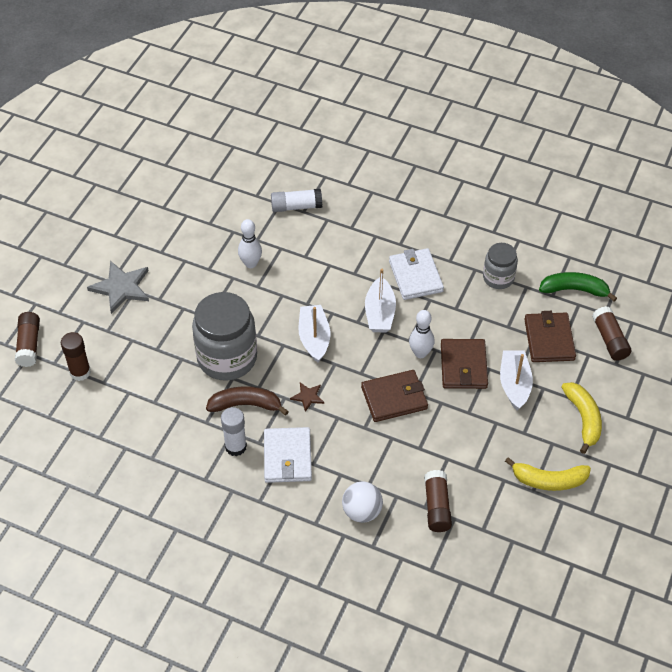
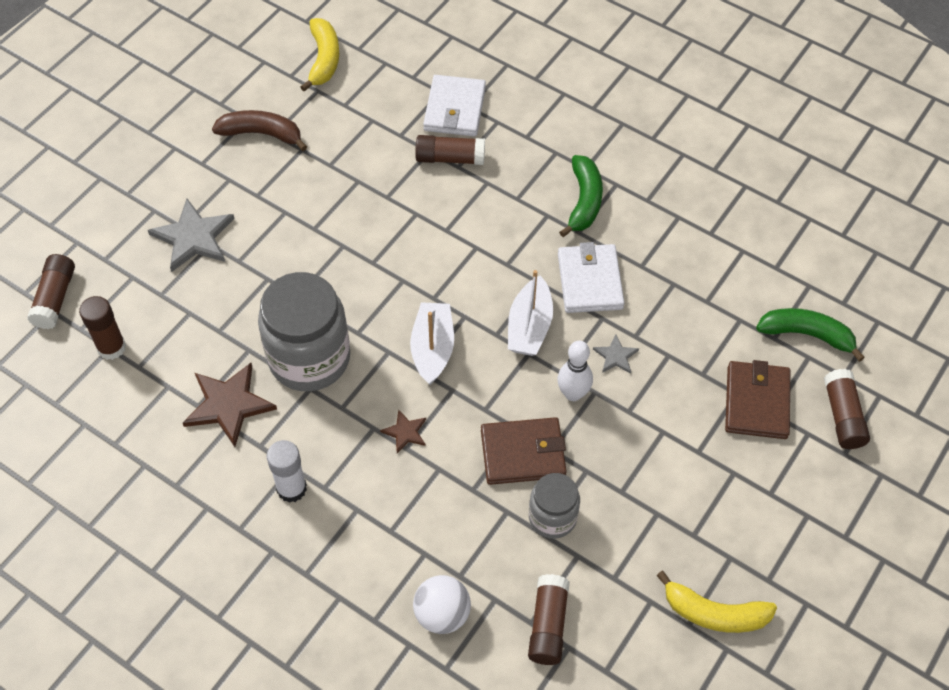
camera: 10 degrees right, 5 degrees up
brown banana [206,386,289,416] -> brown banana moved to [212,110,307,151]
white bowling pin [238,219,262,268] -> none
white wallet [264,427,312,483] -> white wallet moved to [423,75,486,137]
white glue stick [271,189,322,212] -> brown glue stick [415,135,485,165]
brown wallet [441,339,488,389] -> none
grey jar [483,243,518,289] -> grey jar moved to [529,473,580,539]
white boat [500,350,533,410] -> none
yellow banana [562,382,602,454] -> yellow banana moved to [300,18,339,92]
none -> brown star [183,363,277,447]
none -> green banana [559,155,603,237]
none -> grey star [593,334,639,374]

